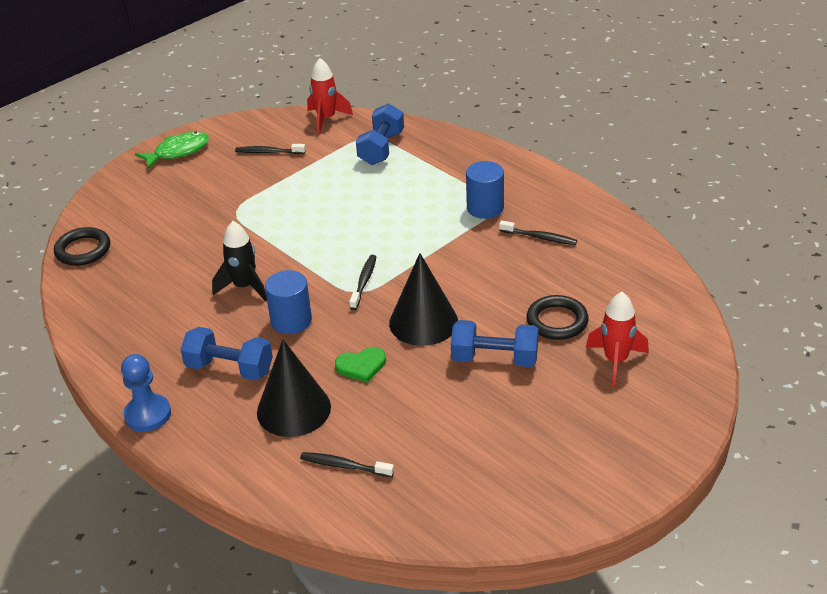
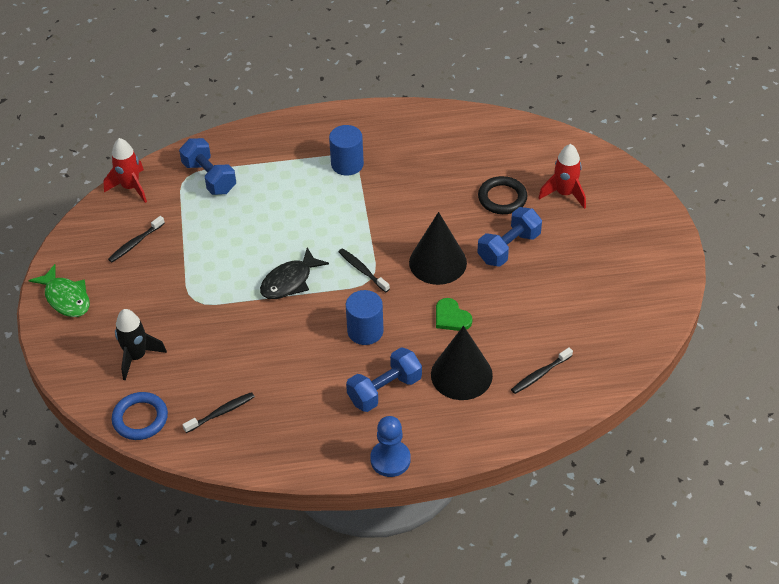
camera: 55 degrees left, 10 degrees up
black ring [54,227,110,266] -> blue ring [112,392,168,440]
green fish [135,132,209,169] -> green fish turned 135 degrees clockwise [28,264,90,317]
black rocket [212,221,267,301] -> black rocket moved to [115,309,167,380]
green heart [335,347,386,383] -> green heart turned 120 degrees clockwise [436,298,472,331]
black toothbrush [499,220,577,245] -> black toothbrush moved to [182,392,255,433]
none -> black fish [260,247,329,299]

